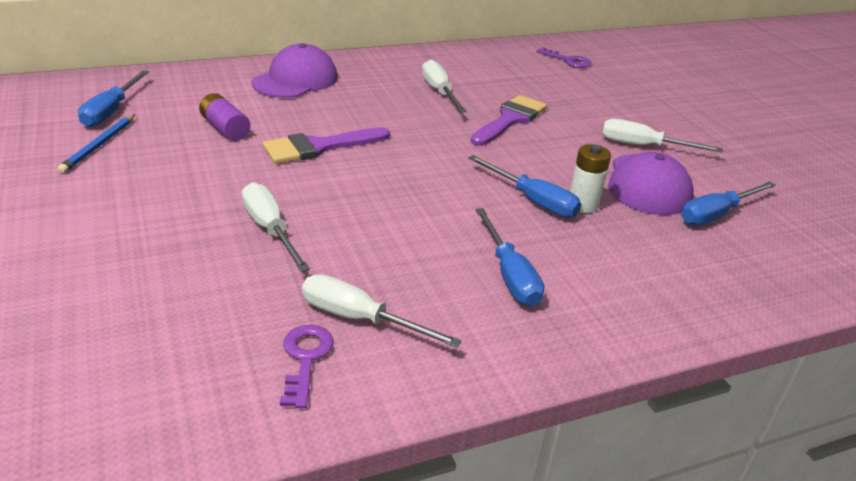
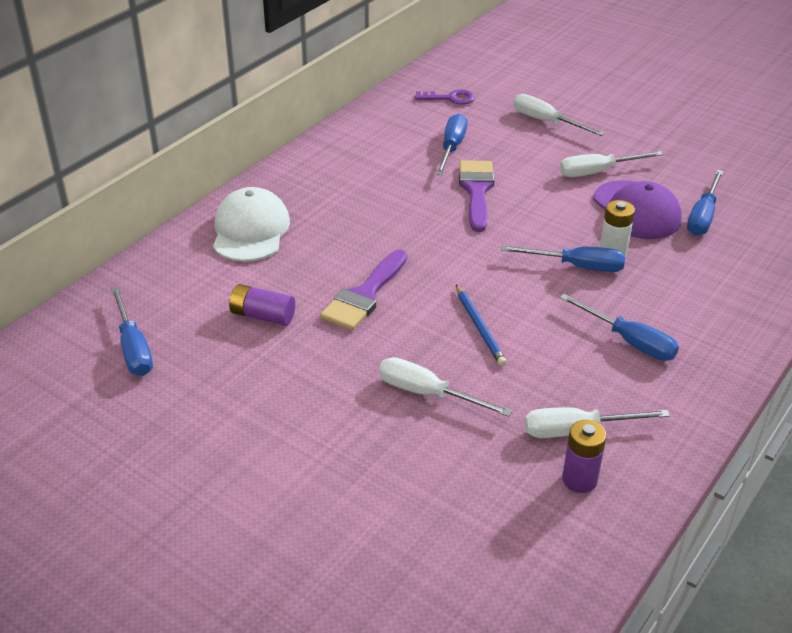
camera: 30 degrees left, 5 degrees up
blue pencil [57,114,135,173] -> blue pencil moved to [456,285,507,366]
purple cap [251,43,338,98] -> white cap [213,187,290,262]
purple key [280,325,334,408] -> purple battery [562,420,607,493]
white screwdriver [422,60,467,113] -> white screwdriver moved to [513,94,605,136]
none -> blue screwdriver [436,113,467,175]

